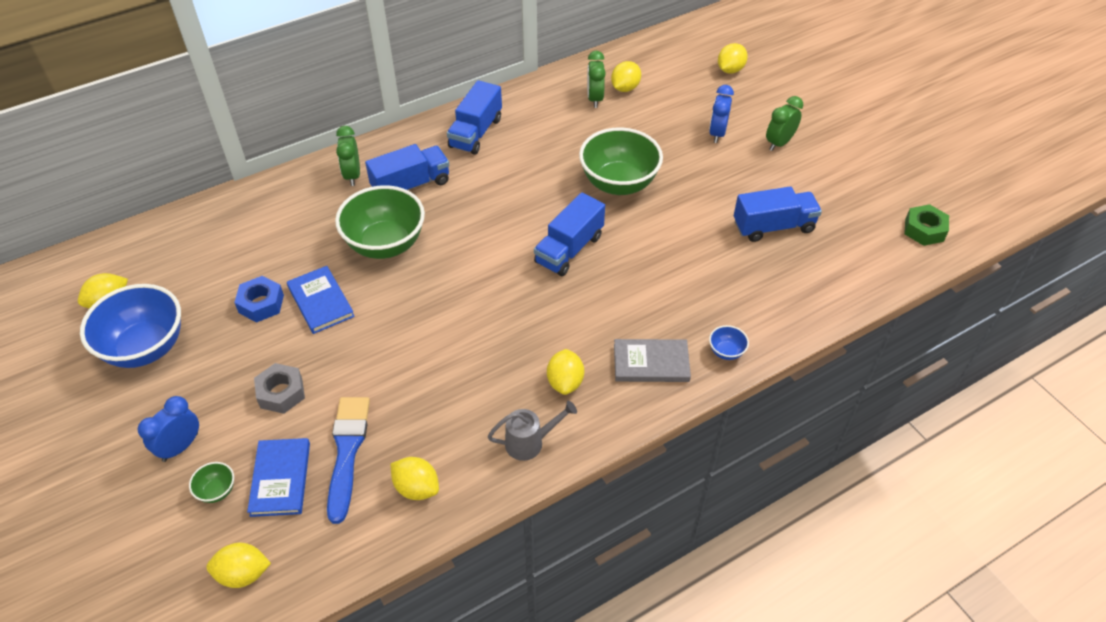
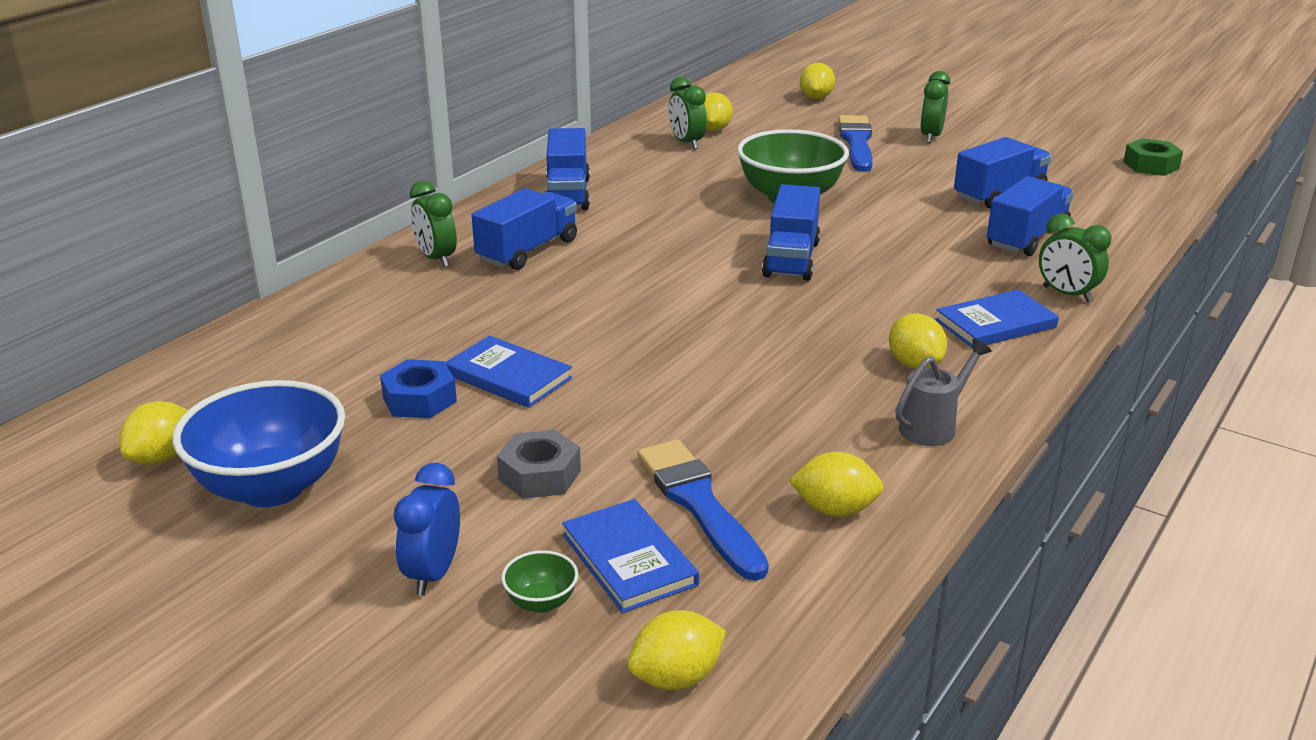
camera: 25 degrees left, 20 degrees down
green bowl [335,185,425,259] -> none
grey book [614,339,691,382] -> blue book [935,290,1059,348]
blue clock [709,85,734,143] -> blue brush [838,115,873,172]
blue bowl [709,325,749,360] -> green clock [1039,214,1111,303]
none -> blue truck [987,176,1074,256]

